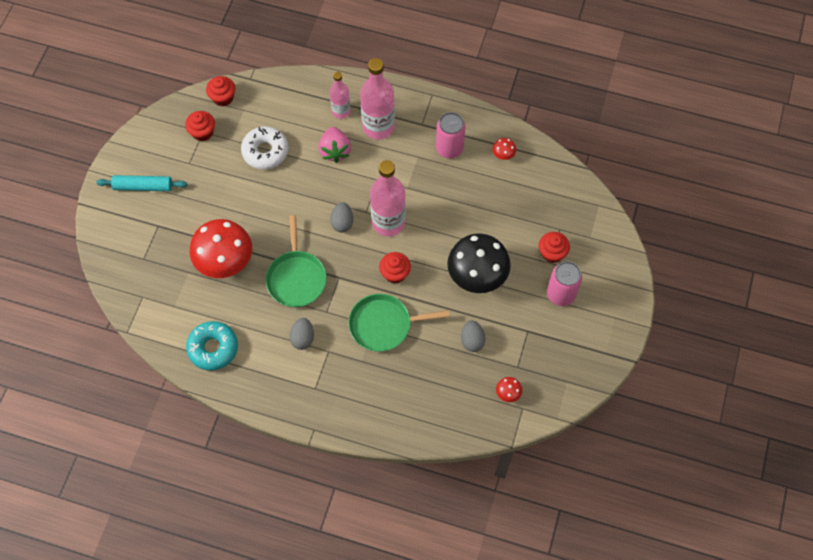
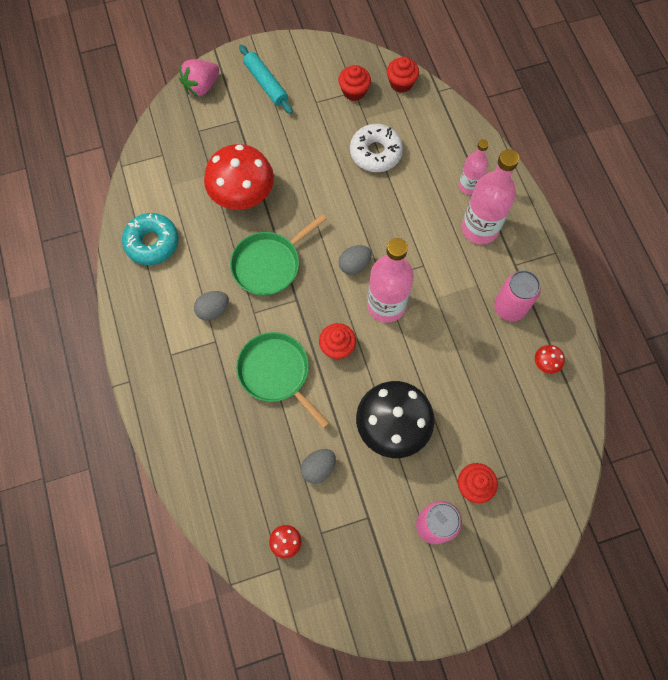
camera: 55 degrees right, 5 degrees up
pink strawberry [318,127,351,163] -> pink strawberry moved to [179,59,219,97]

